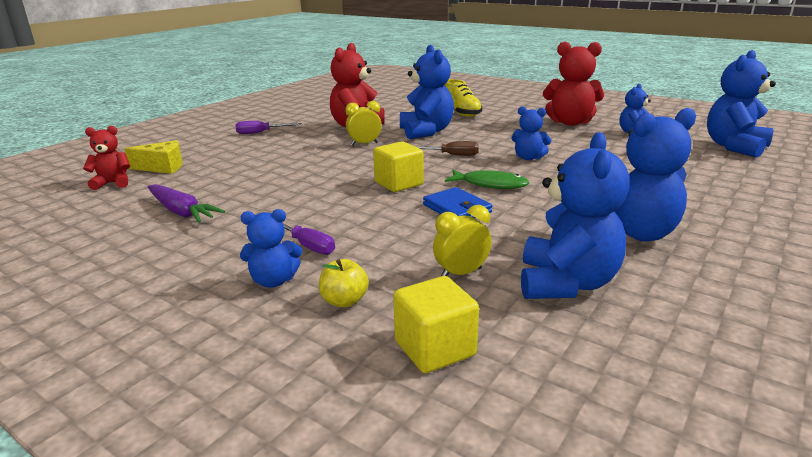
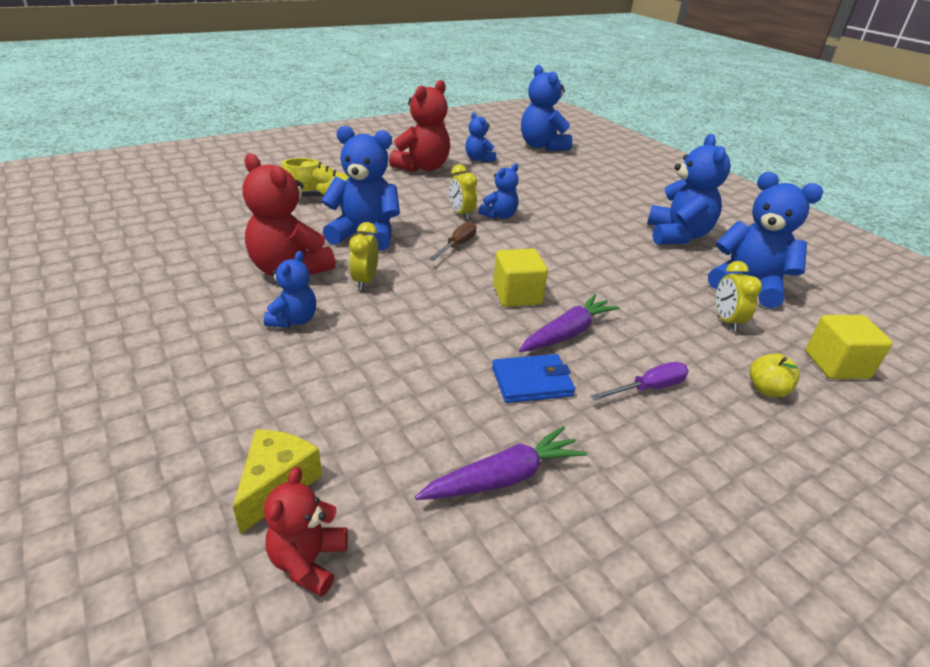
camera: 70 degrees left, 10 degrees up
purple screwdriver [236,121,302,134] -> none
blue teddy bear [240,209,302,288] -> blue teddy bear moved to [264,251,316,328]
blue wallet [423,187,492,218] -> blue wallet moved to [492,354,575,403]
green fish [445,170,529,189] -> none
none -> yellow clock [449,164,477,220]
none -> purple carrot [519,294,619,352]

